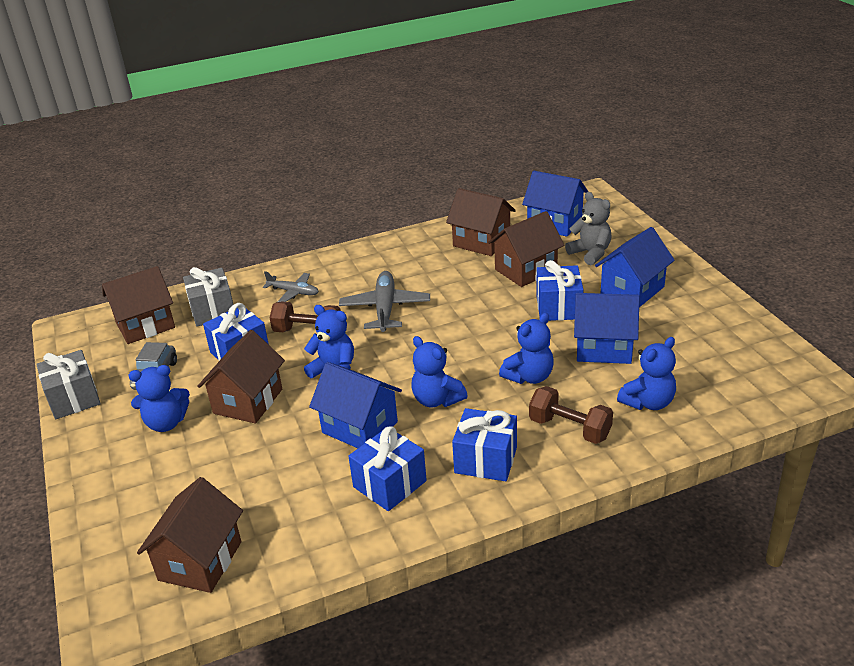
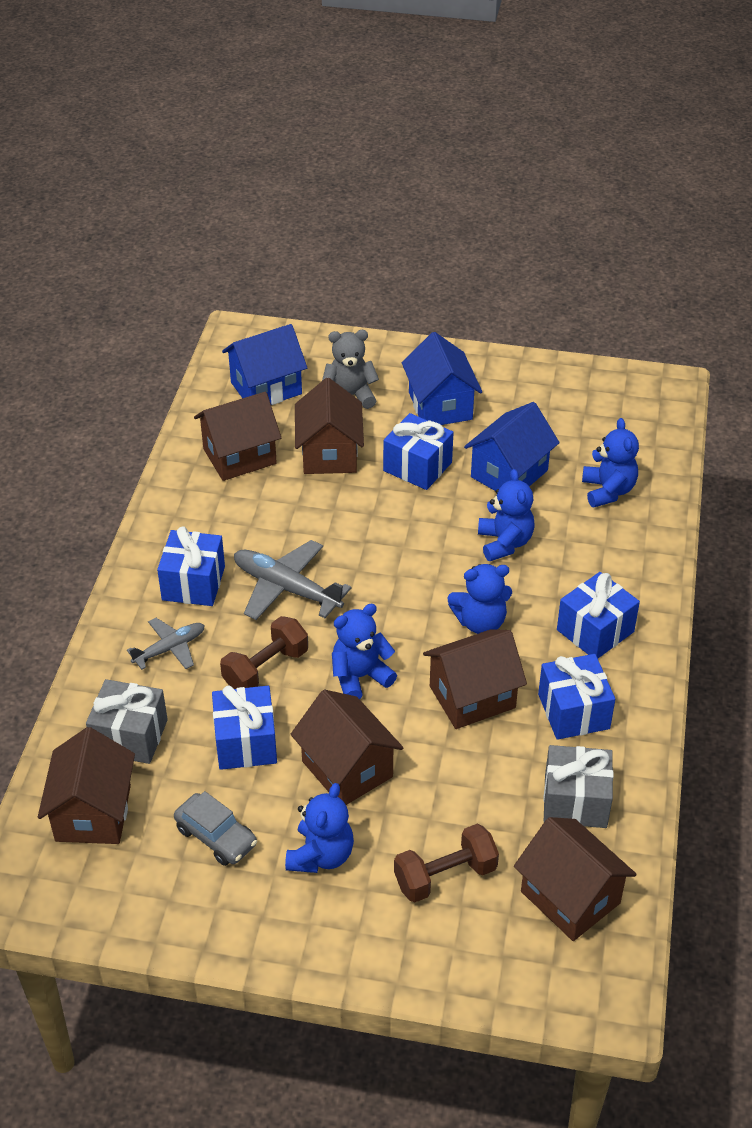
camera: 60 degrees left, 10 degrees up
grey gift [36,350,101,419] -> grey gift moved to [543,745,614,828]
blue house [309,362,402,448] -> brown house [423,629,527,729]
brown dumbbell [529,386,613,444] -> brown dumbbell moved to [394,824,499,902]
none -> blue gift [157,526,225,606]

